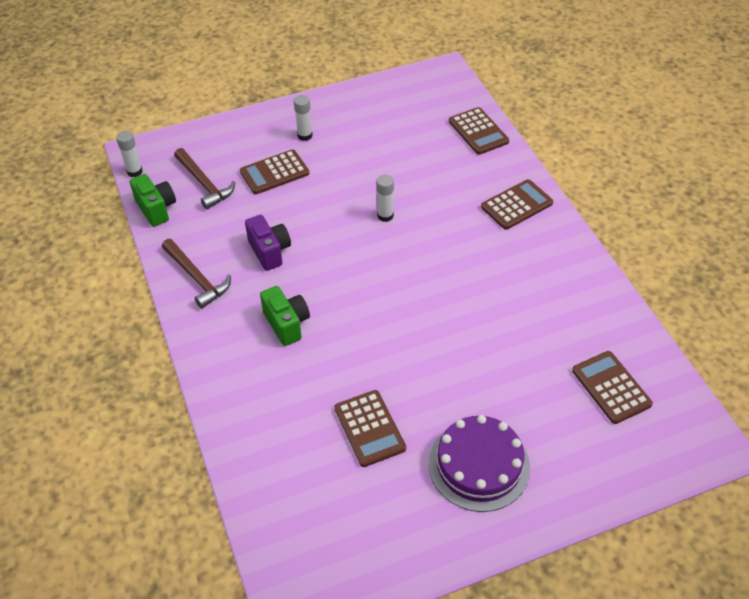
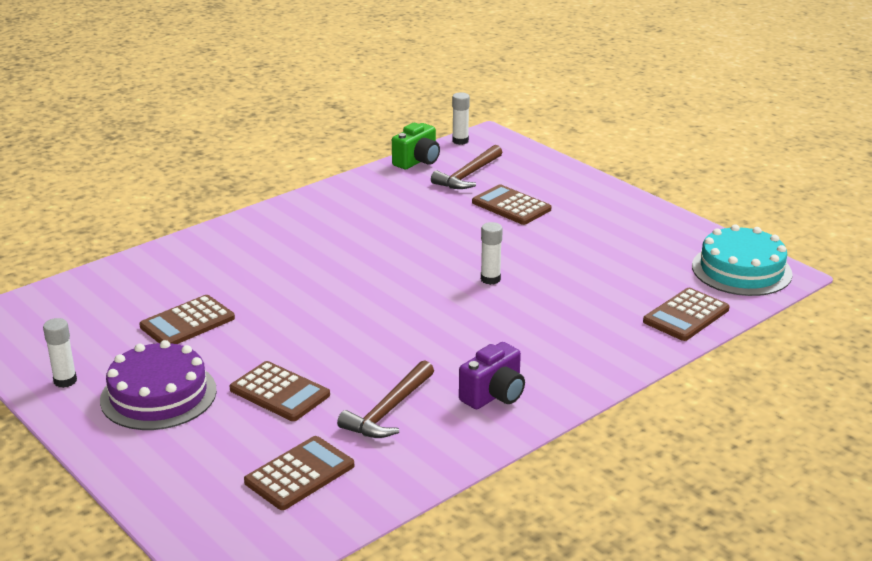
camera: 70 degrees right, 20 degrees down
brown hammer [162,239,231,309] -> brown hammer moved to [337,360,434,438]
purple camera [245,215,291,271] -> purple camera moved to [459,342,525,409]
green camera [260,286,310,346] -> none
white glue stick [294,95,313,141] -> white glue stick moved to [43,318,77,388]
brown calculator [481,179,553,230] -> brown calculator moved to [230,361,330,421]
none -> turquoise cake [692,224,793,296]

